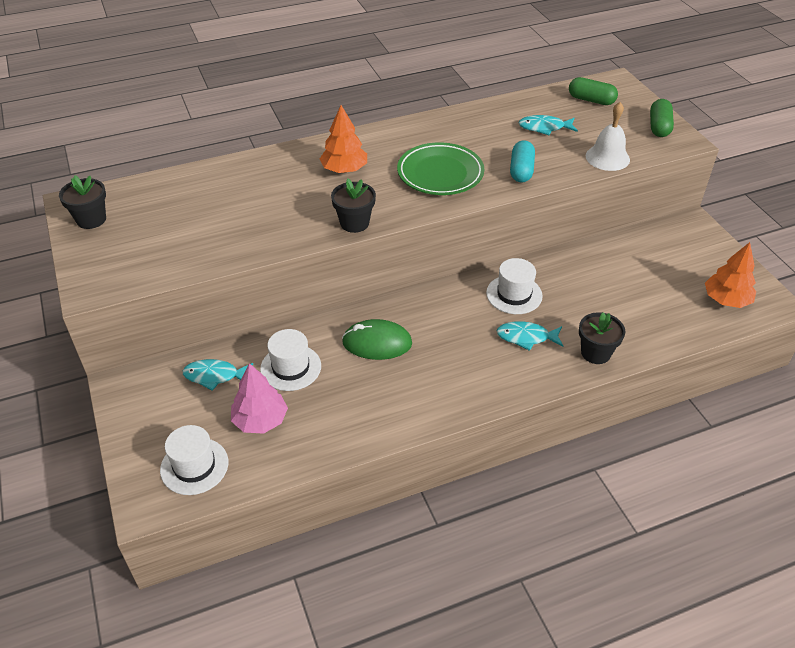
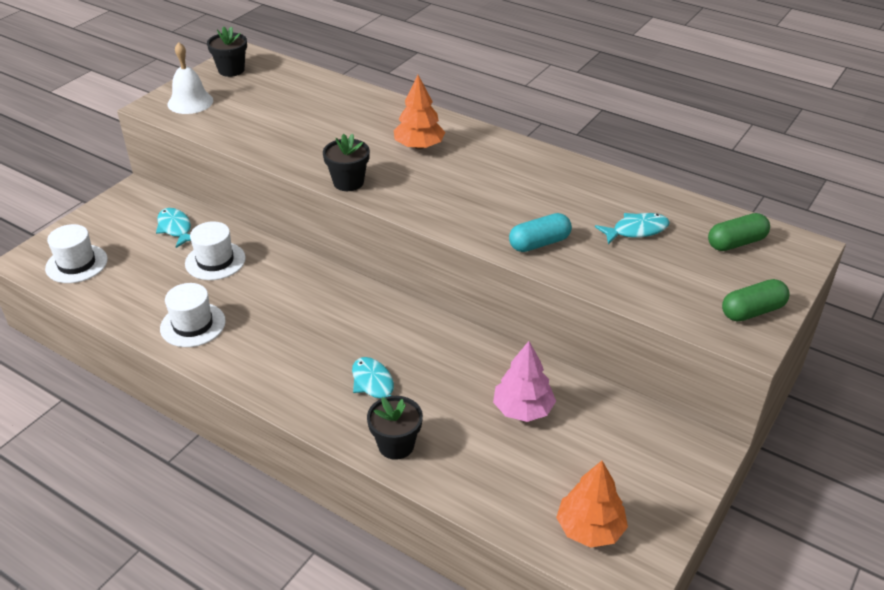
camera: 55 degrees right, 5 degrees down
pink tree [231,363,288,434] -> pink tree moved to [493,341,556,422]
green mouse [342,319,412,360] -> none
green plate [397,142,484,195] -> none
white hat [486,258,543,314] -> white hat moved to [160,283,226,347]
turquoise fish [519,115,578,135] -> turquoise fish turned 105 degrees clockwise [595,213,670,245]
green capsule [569,77,618,105] -> green capsule turned 75 degrees clockwise [708,213,770,251]
white bell [586,102,630,171] -> white bell moved to [167,42,213,114]

